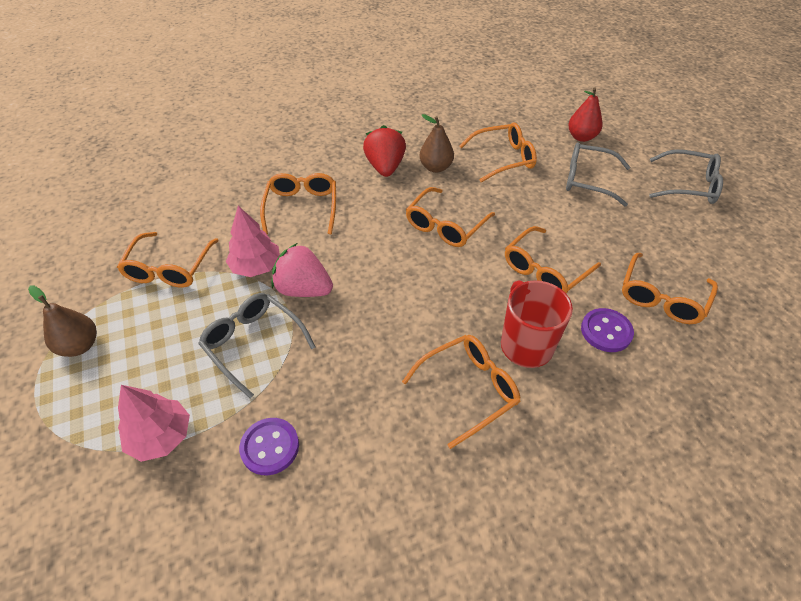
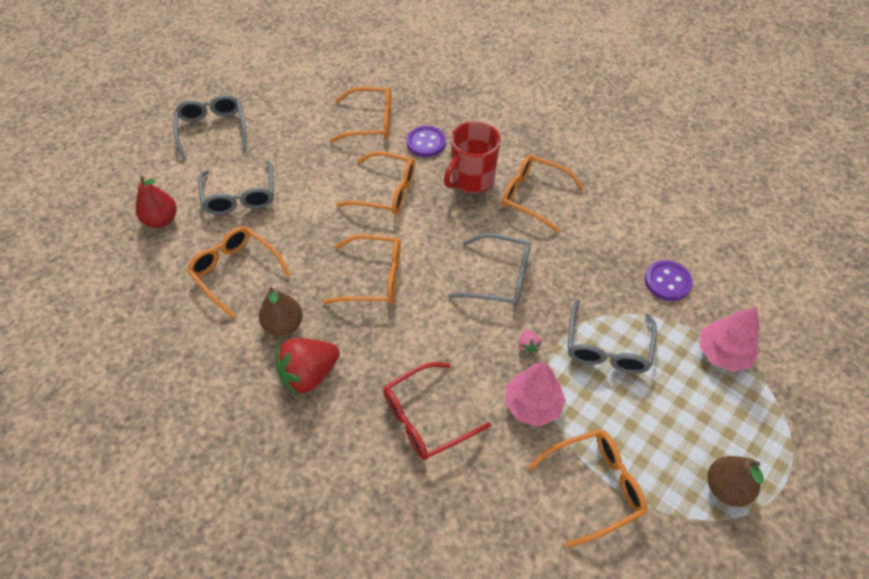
camera: 120 degrees left, 5 degrees up
orange glasses [260,173,336,235] -> red glasses [383,362,491,460]
pink strawberry [271,243,333,297] -> pink strawberry [519,330,541,355], size x0.42
none -> grey glasses [448,233,531,307]

